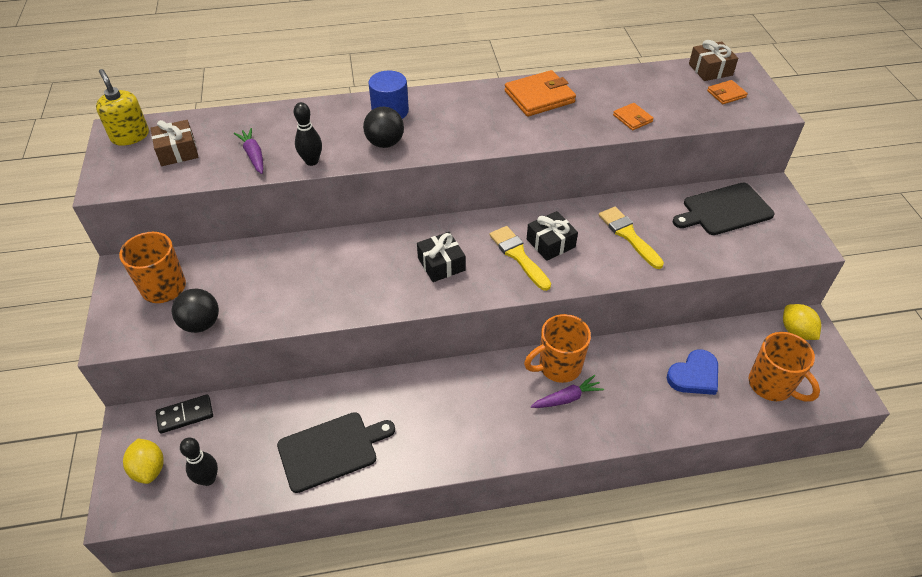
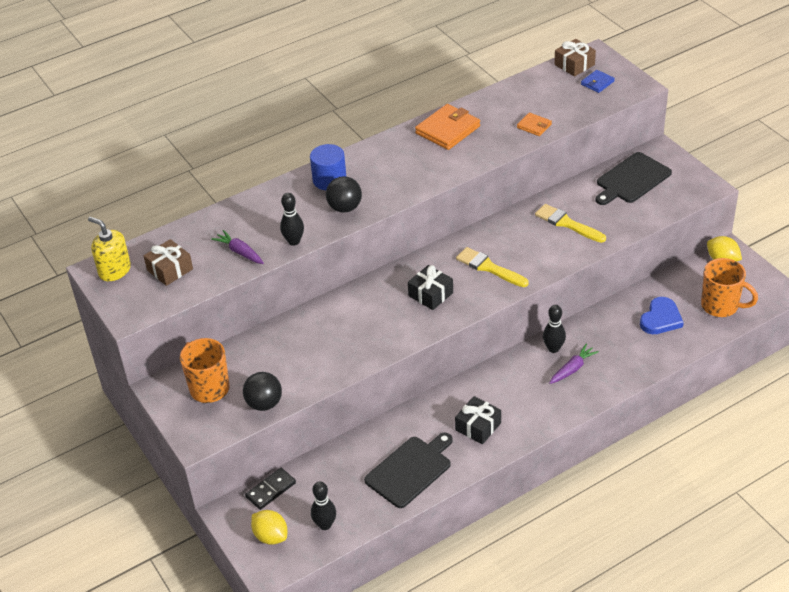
camera: 20 degrees left, 5 degrees down
orange mug [524,314,591,383] -> black bowling pin [543,305,566,353]
black gift [527,211,578,261] -> black gift moved to [455,396,501,444]
orange wallet [707,80,748,104] -> blue wallet [581,70,615,93]

